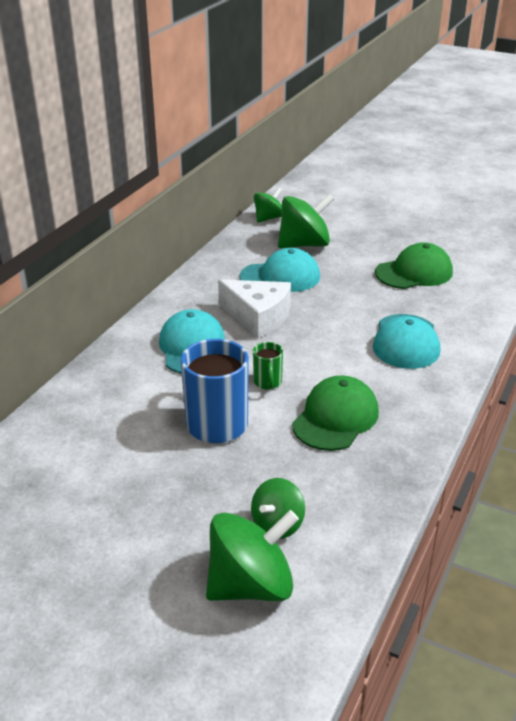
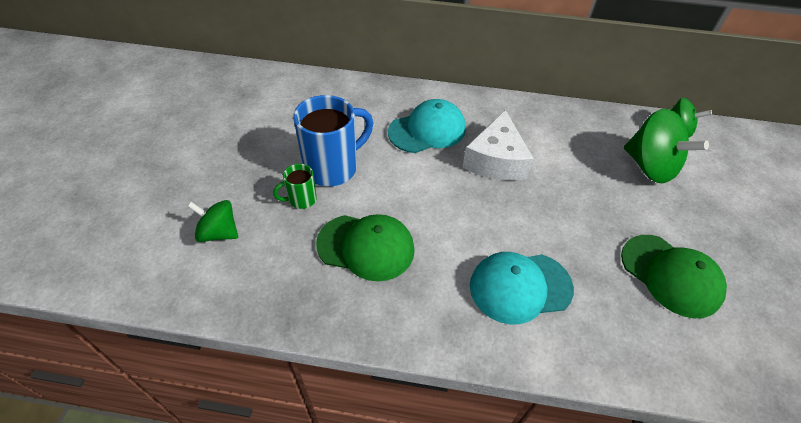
camera: 70 degrees right, 15 degrees up
green spinning top [206,510,299,601] -> none
turquoise cap [240,248,320,292] -> none
green mug [253,342,283,389] -> green mug moved to [273,164,317,209]

